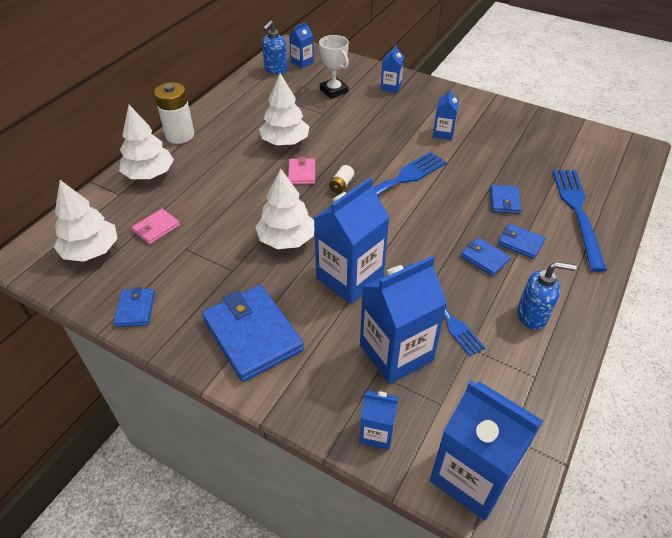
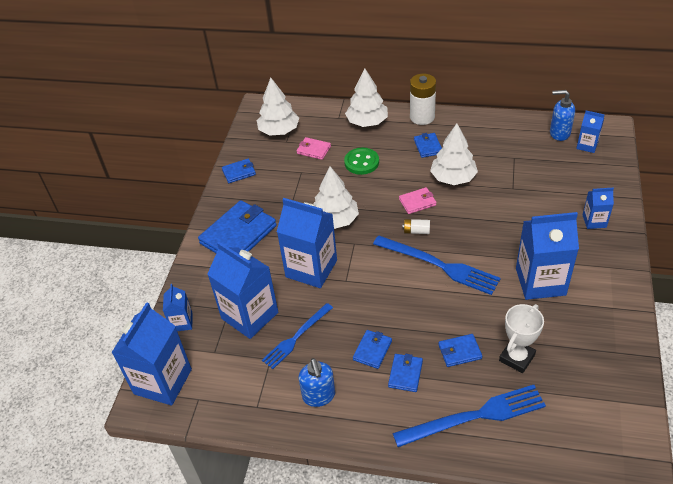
camera: 75 degrees right, 0 degrees up
white trophy [319,35,349,99] -> white trophy moved to [499,304,544,373]
blue carton [433,88,459,140] -> blue carton [516,212,579,300], size x1.97
none -> green button [344,148,379,175]
none -> blue wallet [414,133,442,158]

